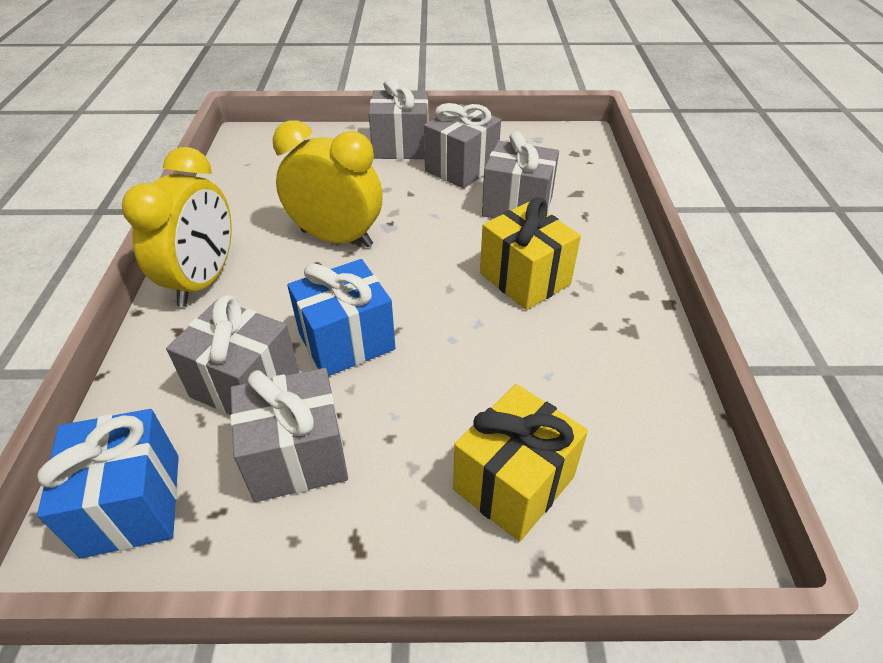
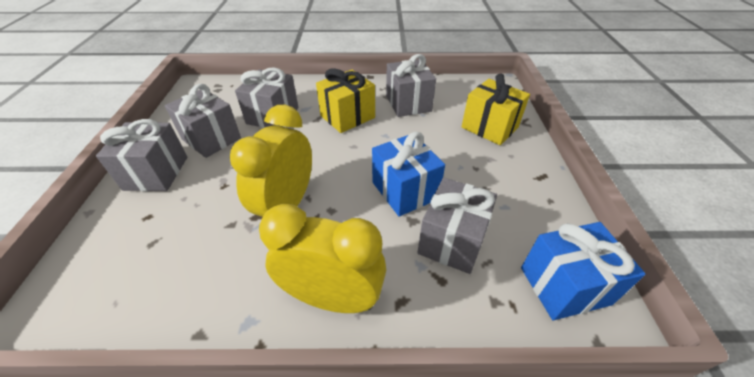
camera: 90 degrees left, 0 degrees up
grey gift [230,368,348,502] -> grey gift moved to [386,54,436,117]

